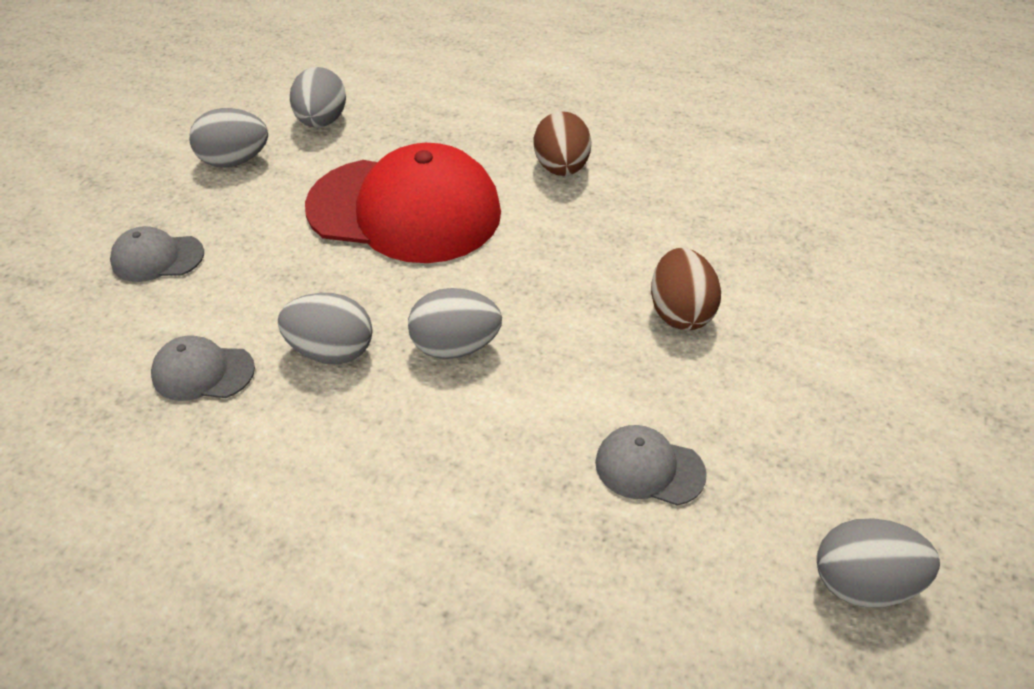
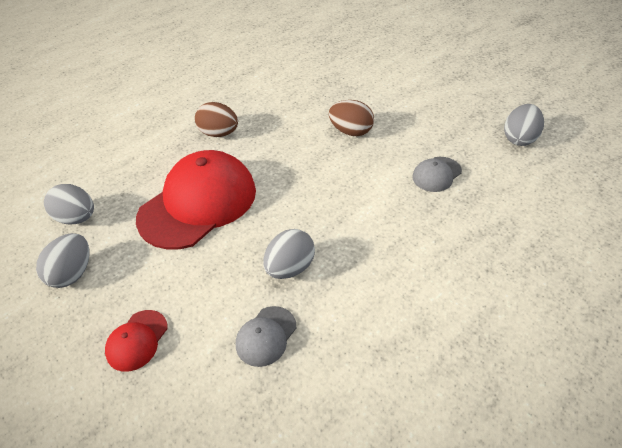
camera: 60 degrees left, 0 degrees up
grey cap [110,226,204,282] -> red cap [105,310,168,372]
grey egg [408,288,502,359] -> none

